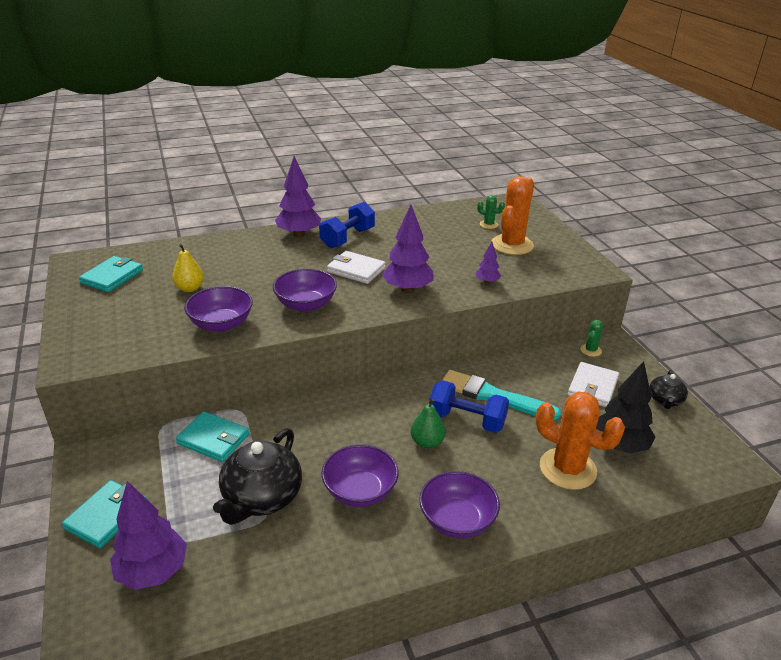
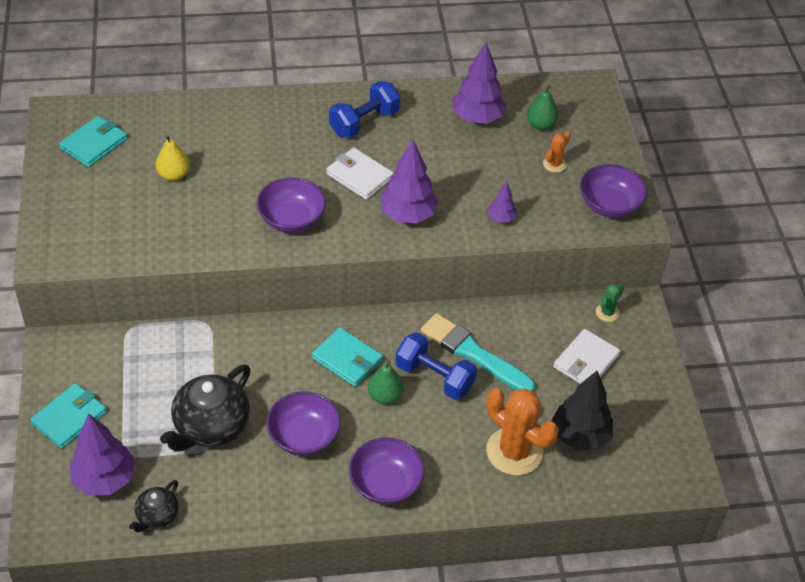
camera: 10 degrees right, 15 degrees up
turquoise wallet [176,411,249,462] -> turquoise wallet moved to [312,327,383,387]
purple bowl [184,286,253,332] -> purple bowl moved to [580,164,647,218]
purple tree [275,156,321,237] -> purple tree moved to [452,42,506,124]
green cactus [477,195,505,229] -> green pear [526,85,558,130]
orange cactus [491,176,534,255] -> orange cactus [543,131,571,173], size x0.46
black teapot [649,370,688,409] -> black teapot moved to [129,480,179,532]

